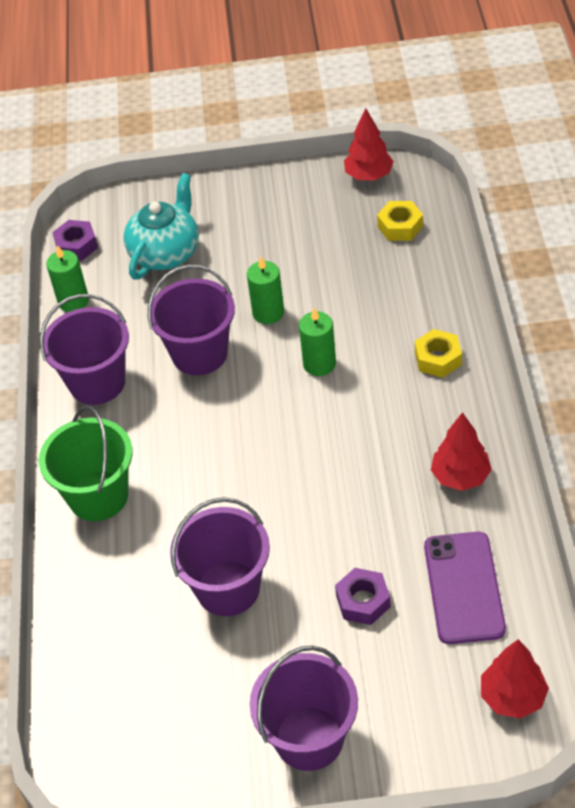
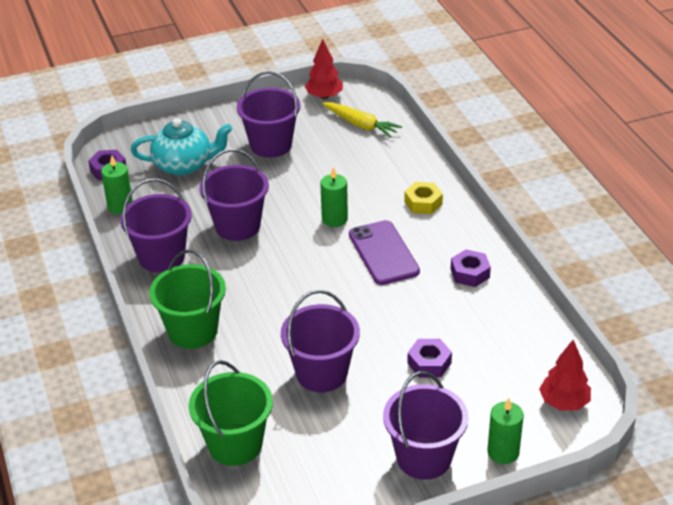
camera: 20 degrees left, 10 degrees down
turquoise teapot [123,173,199,280] -> turquoise teapot turned 75 degrees clockwise [131,118,232,176]
green candle [247,257,284,324] -> green candle moved to [487,398,524,464]
yellow nut [377,201,423,241] -> yellow carrot [322,102,402,138]
purple phone [424,532,506,644] -> purple phone moved to [349,220,420,285]
red tree [431,412,492,491] -> purple nut [451,249,491,287]
none -> green bucket [189,360,273,466]
none -> purple bucket [237,71,301,158]

